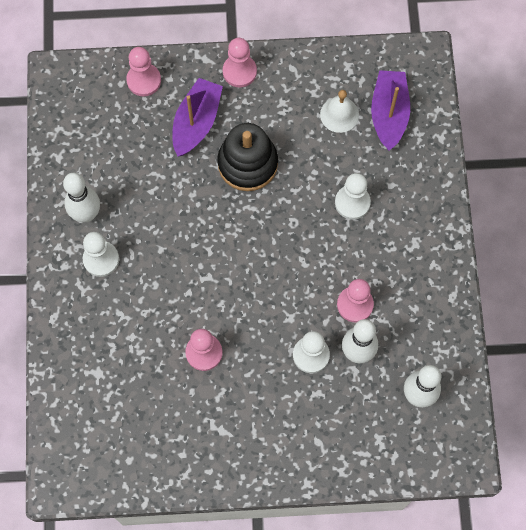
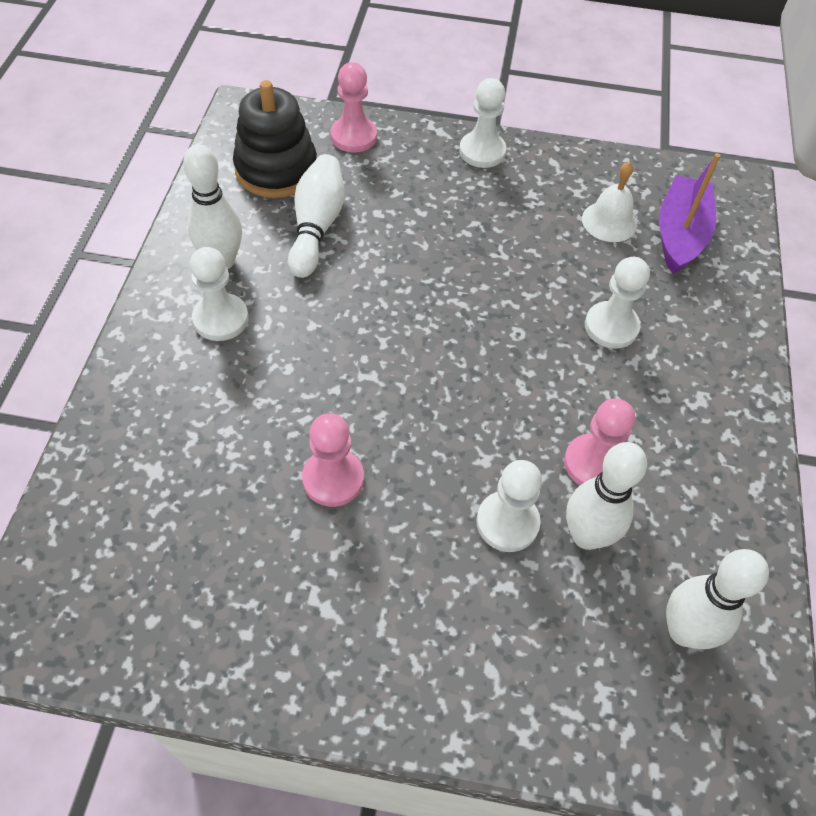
camera: 10 degrees right, 15 degrees down
purple boat [172,78,223,157] -> none
black stacking toy [218,123,278,191] -> black stacking toy moved to [233,80,317,198]
pink pawn [223,38,257,87] -> white pawn [459,78,506,168]
none -> white bowling pin [288,154,345,278]

